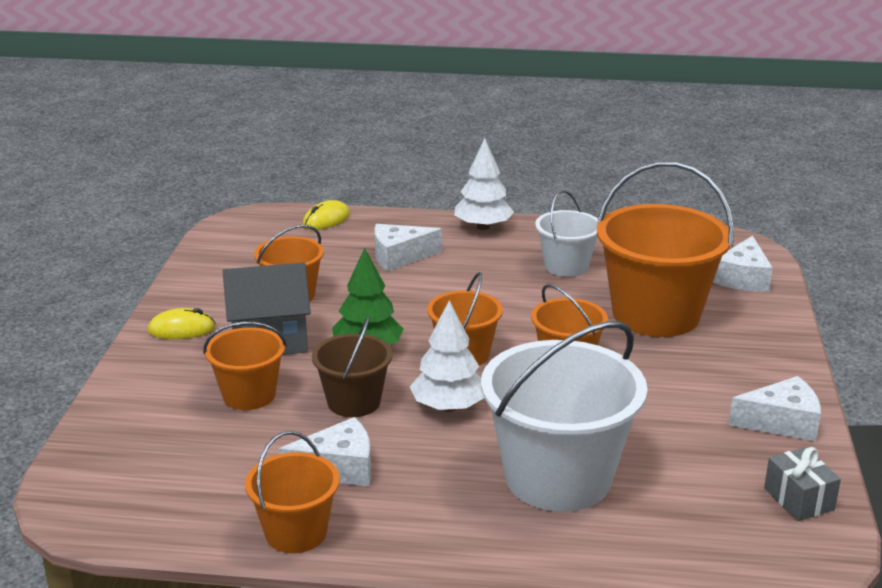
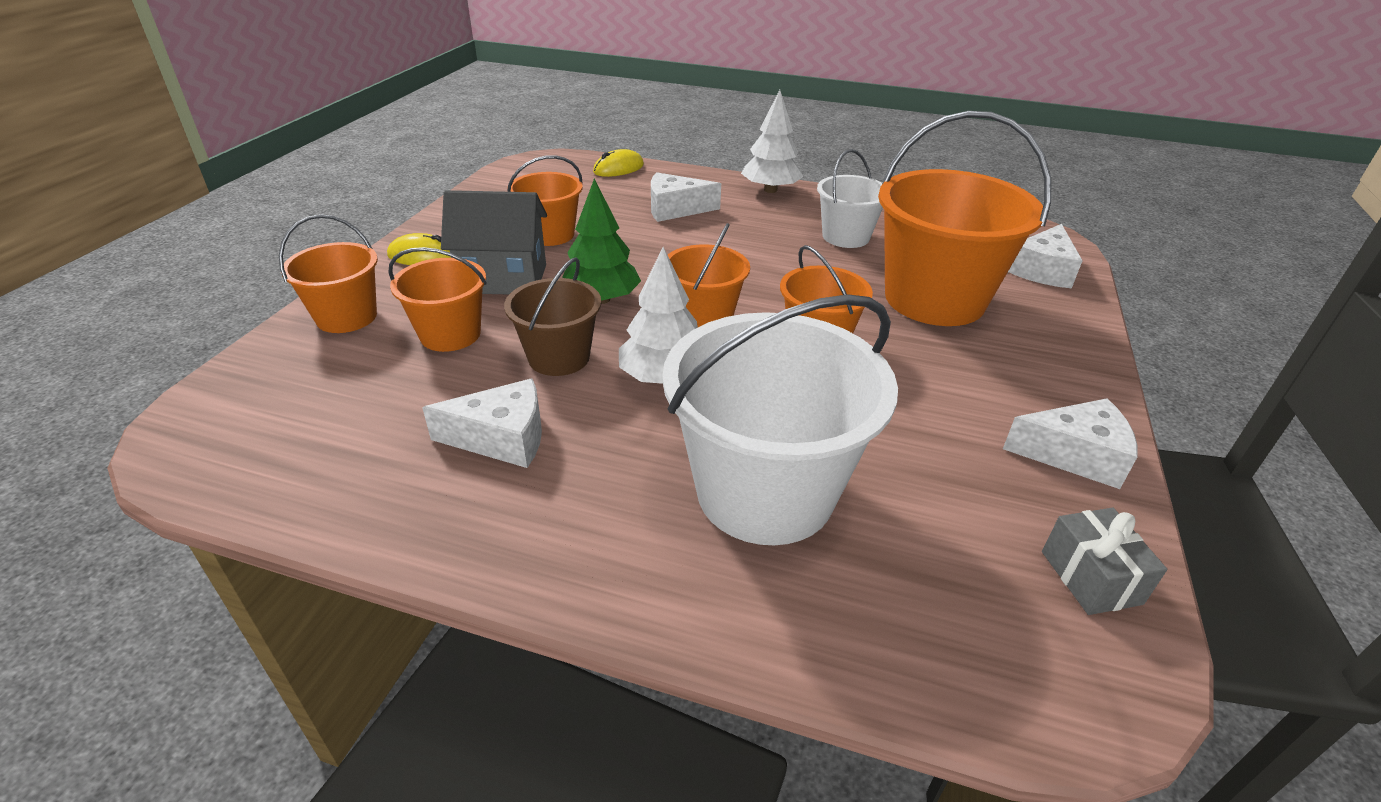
camera: 10 degrees right, 10 degrees up
orange bucket [245,431,340,553] -> orange bucket moved to [279,214,378,333]

